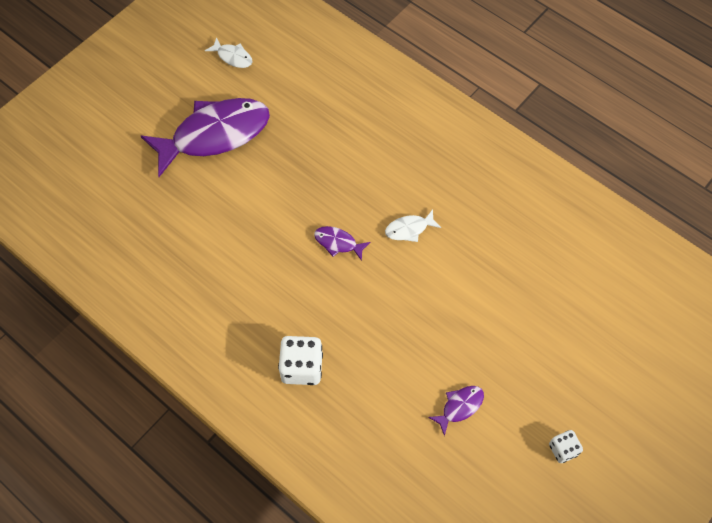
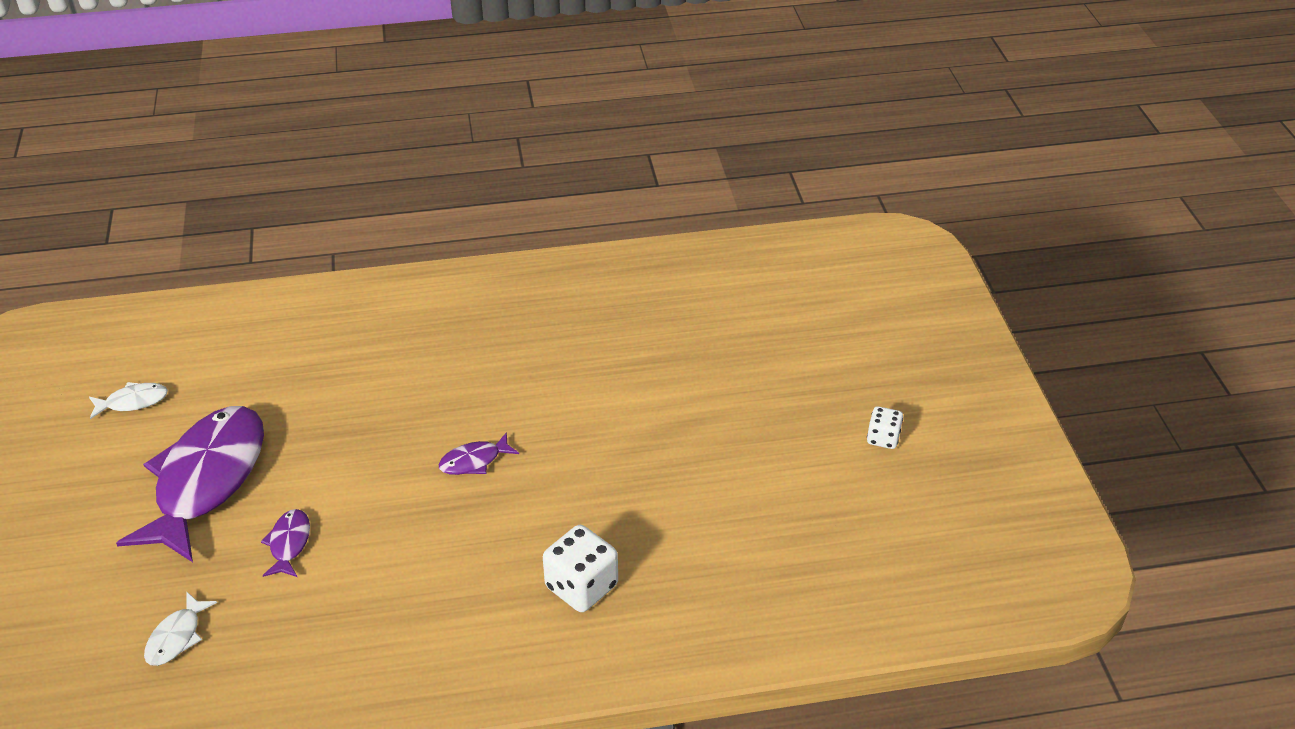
camera: 50 degrees left, 20 degrees down
white fish [385,209,441,242] -> white fish moved to [144,592,217,666]
purple fish [428,386,484,436] -> purple fish moved to [261,509,310,577]

